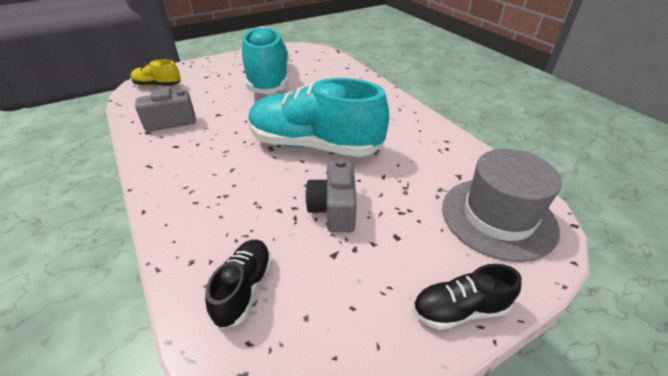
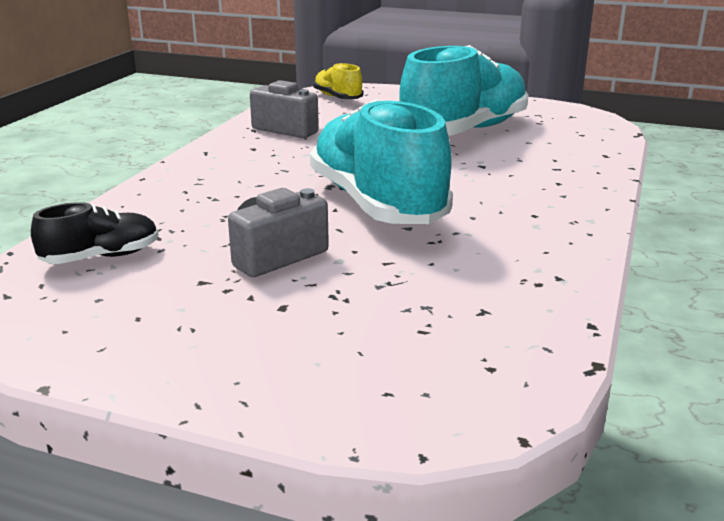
camera: 50 degrees right, 15 degrees down
black shoe [413,264,522,330] -> none
grey hat [442,149,562,262] -> none

